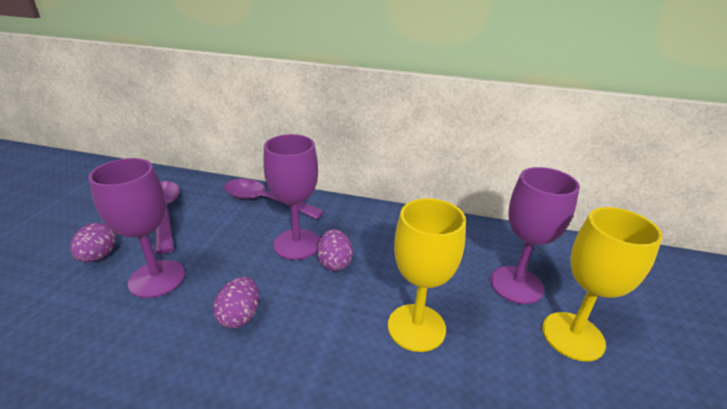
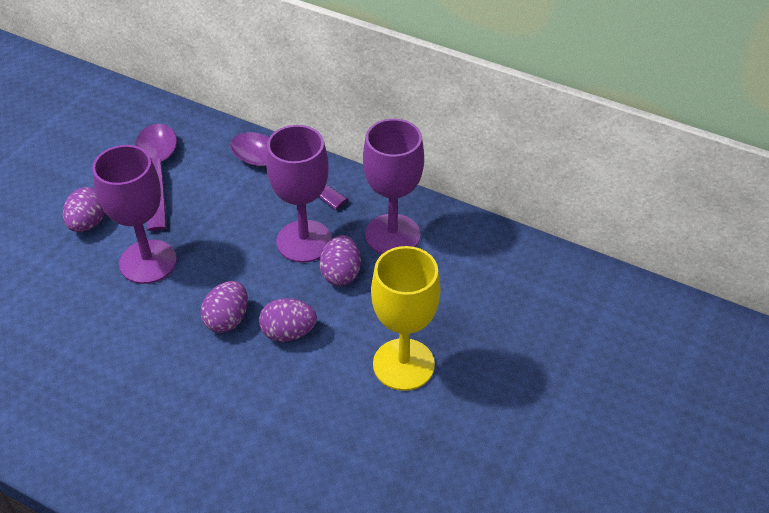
camera: 15 degrees right, 15 degrees up
purple goblet [490,167,580,304] -> purple goblet moved to [363,119,424,254]
yellow goblet [542,207,663,362] -> none
none -> purple egg [259,298,317,342]

